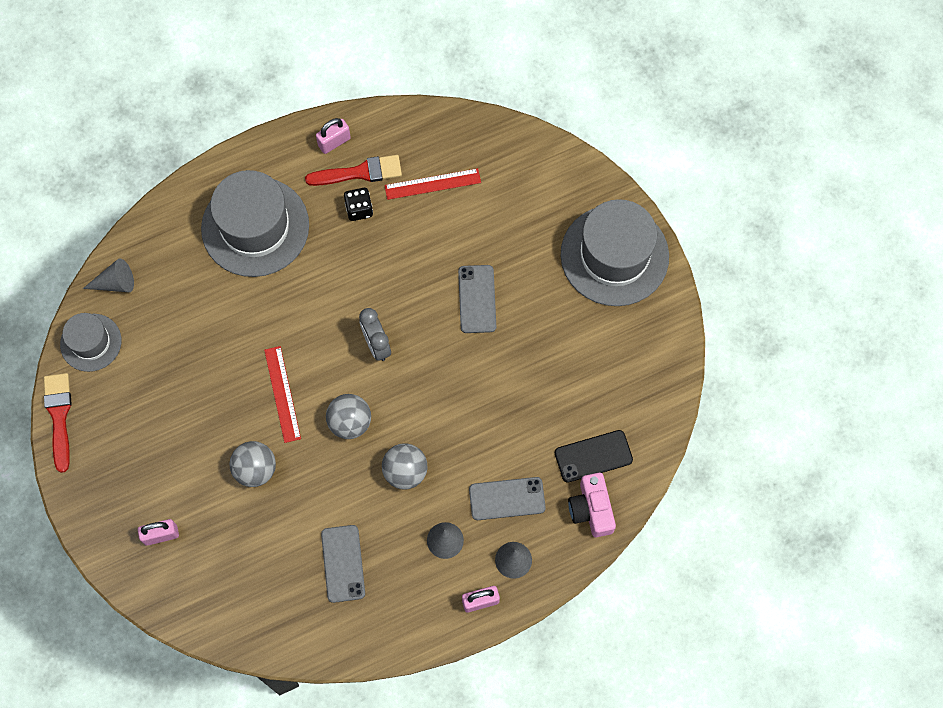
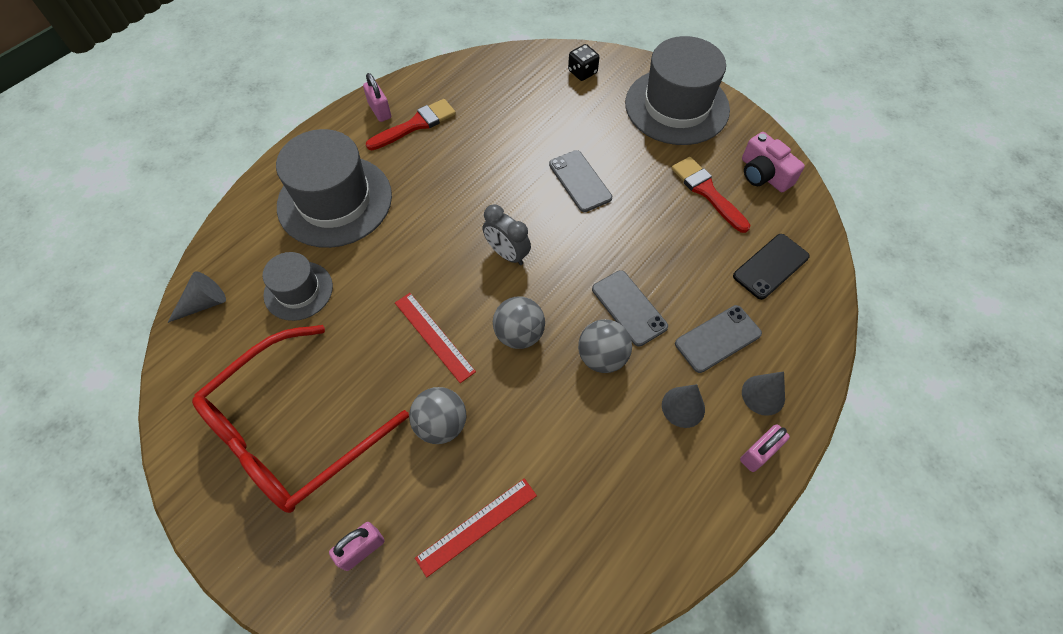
camera: 25 degrees left, 10 degrees down
red brush [44,373,72,473] -> red brush moved to [671,157,750,233]
grey hat [60,313,122,372] -> grey hat moved to [262,252,333,321]
pink padlock [316,118,351,154] -> pink padlock turned 60 degrees counterclockwise [363,73,391,122]
grey phone [321,525,365,603] -> grey phone moved to [592,270,668,347]
black dice [344,188,373,221] -> black dice moved to [568,44,599,81]
red ruler [384,168,481,200] -> red ruler moved to [415,478,537,577]
pink camera [568,473,616,537] -> pink camera moved to [742,132,805,192]
none -> red glasses [192,325,409,513]

